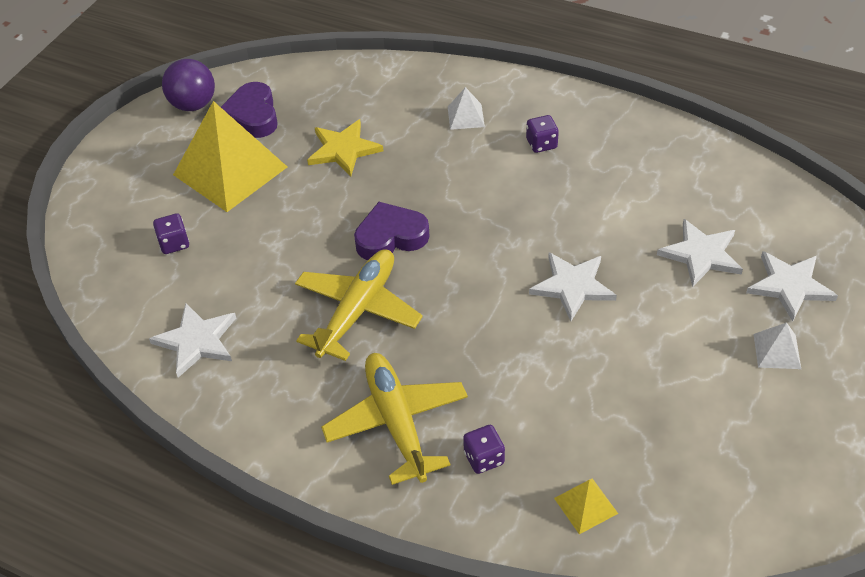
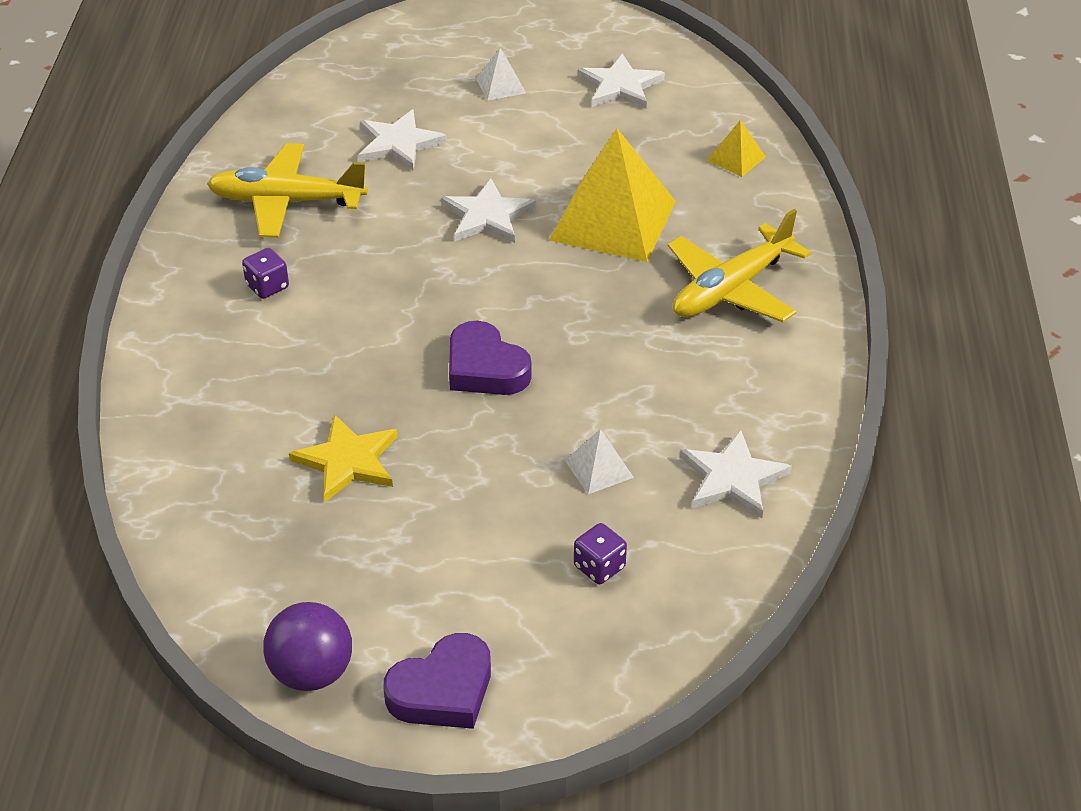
camera: 115 degrees left, 5 degrees down
yellow pyramid [173,101,287,212] -> yellow pyramid moved to [549,128,676,262]
purple heart [221,82,278,138] -> purple heart moved to [384,633,491,729]
yellow plane [295,249,423,361] -> yellow plane moved to [207,143,368,238]
white pyramid [448,87,485,130] -> white pyramid moved to [565,429,634,494]
purple dice [463,425,505,474] -> none
white star [746,251,838,322] -> white star moved to [578,53,665,109]

